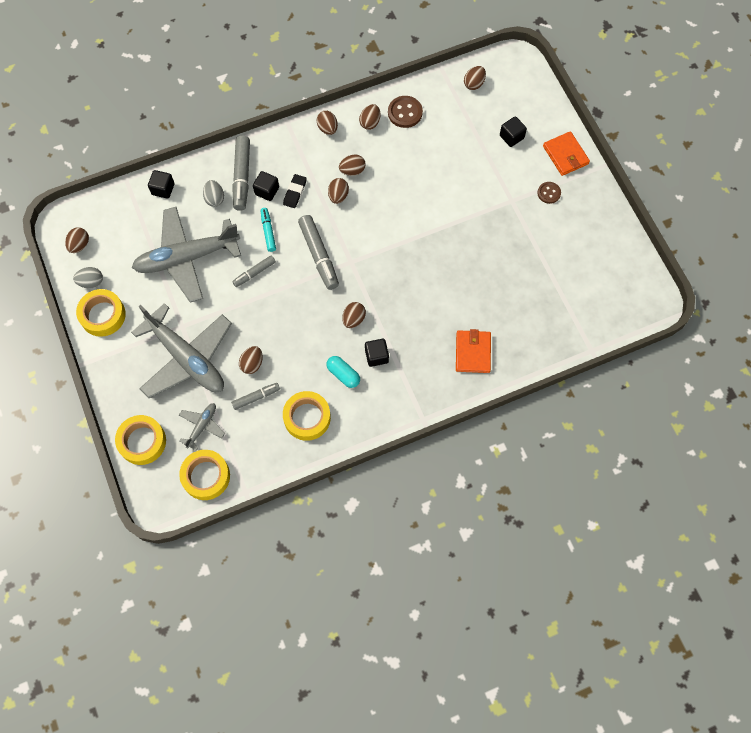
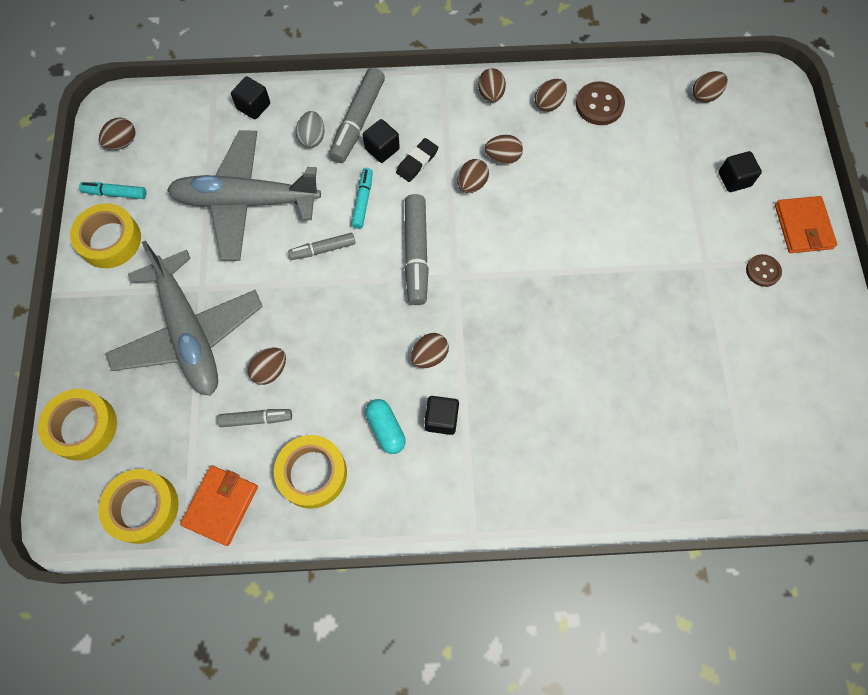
camera: 20 degrees right, 0 degrees up
grey egg [73,267,103,288] -> turquoise marker [79,182,146,199]
grey plane [179,403,225,451] -> none
orange wallet [456,329,491,373] -> orange wallet moved to [180,465,258,546]

